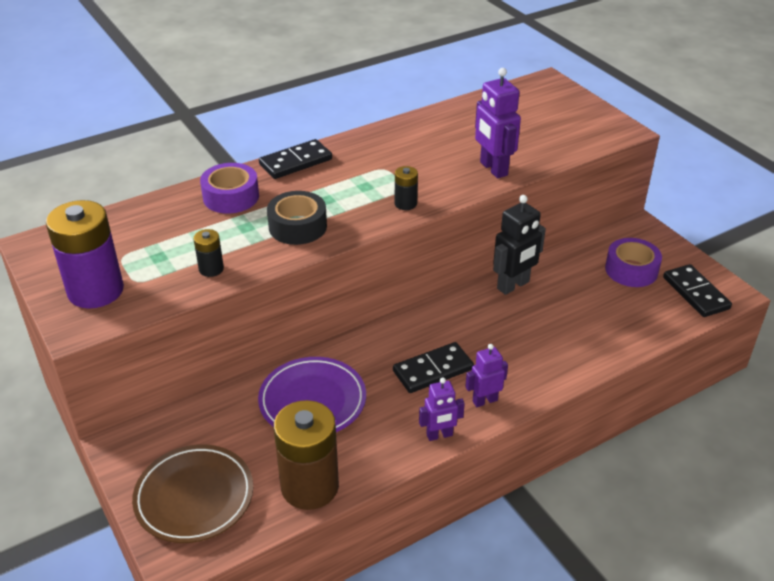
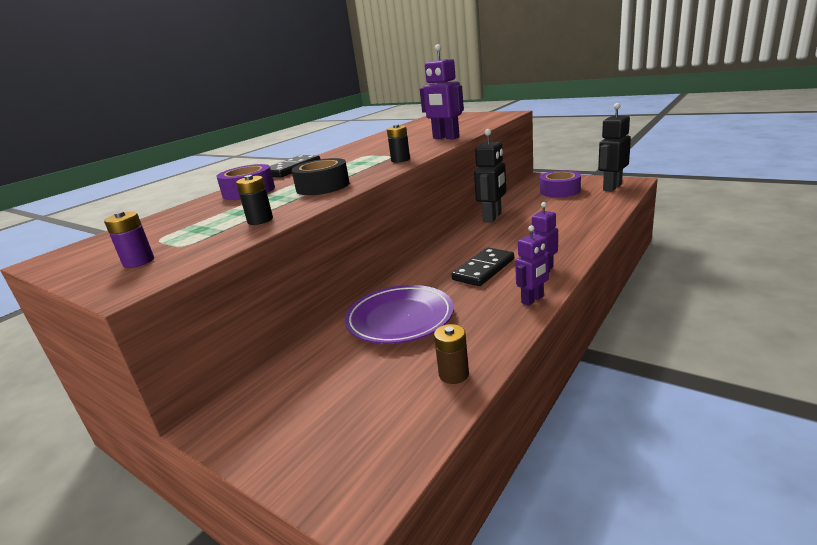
camera: 20 degrees left, 15 degrees down
purple battery [46,200,124,309] -> purple battery [104,211,154,268], size x0.46
brown plate [132,444,253,543] -> none
brown battery [274,400,339,510] -> brown battery [434,324,469,384], size x0.46
black domino [663,264,732,317] -> black robot [598,103,631,192]

